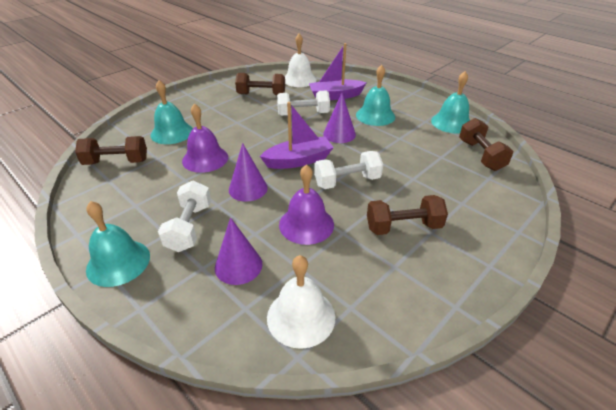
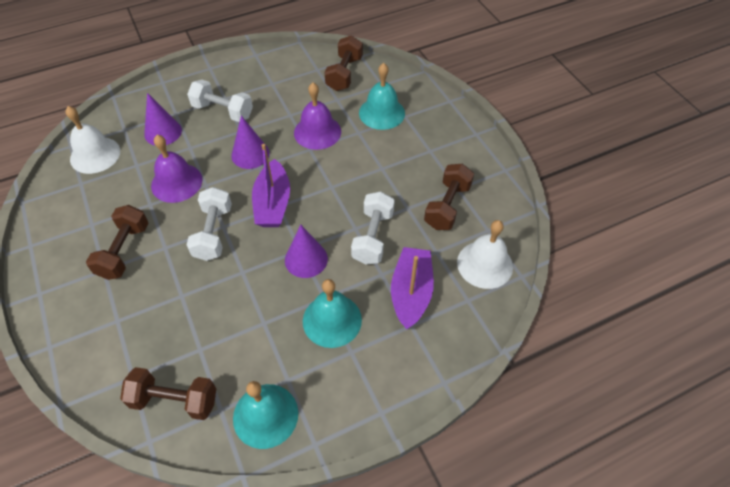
camera: 110 degrees right, 15 degrees up
turquoise bell [86,201,150,287] -> none

